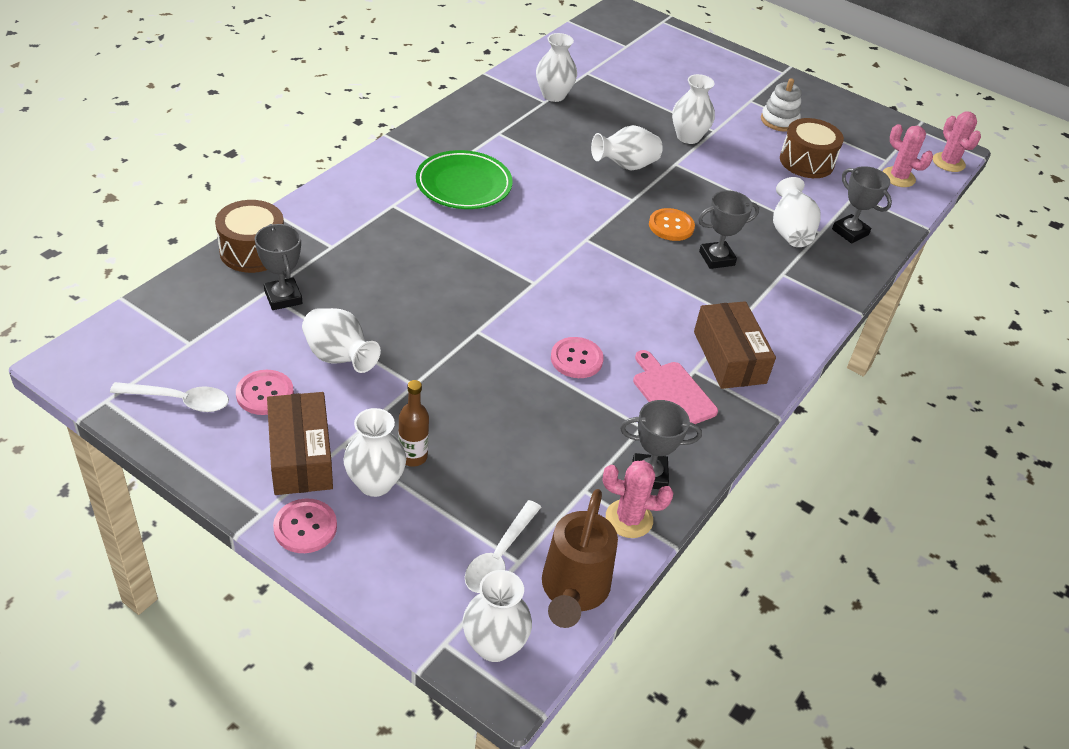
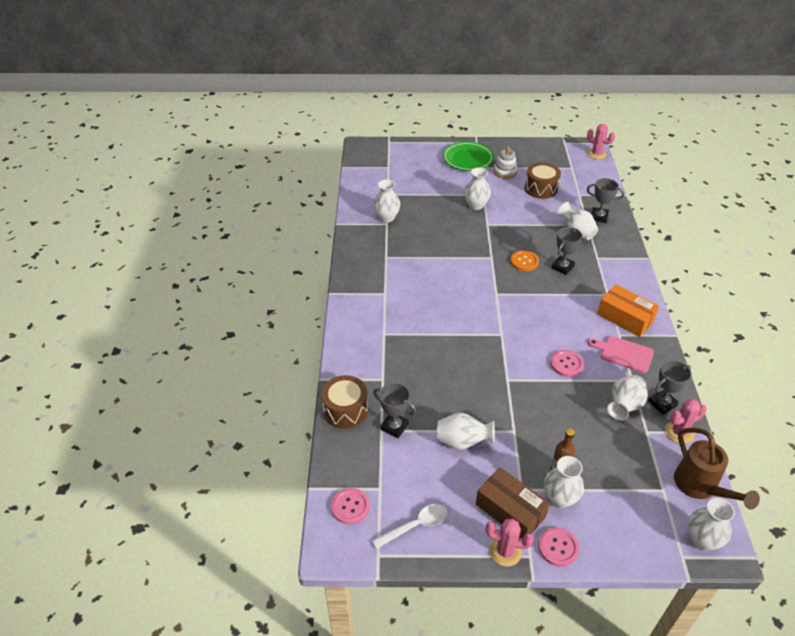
camera: 30 degrees left, 0 degrees up
pink button [236,370,294,415] -> pink button moved to [331,488,370,524]
green plate [416,150,513,209] -> green plate moved to [443,142,494,171]
white spoon [465,500,541,593] -> none
white vase [591,125,663,171] -> white vase moved to [607,375,648,421]
brown box [694,301,776,389] -> orange box [597,284,659,337]
pink cactus [882,124,933,187] -> pink cactus moved to [485,518,534,567]

